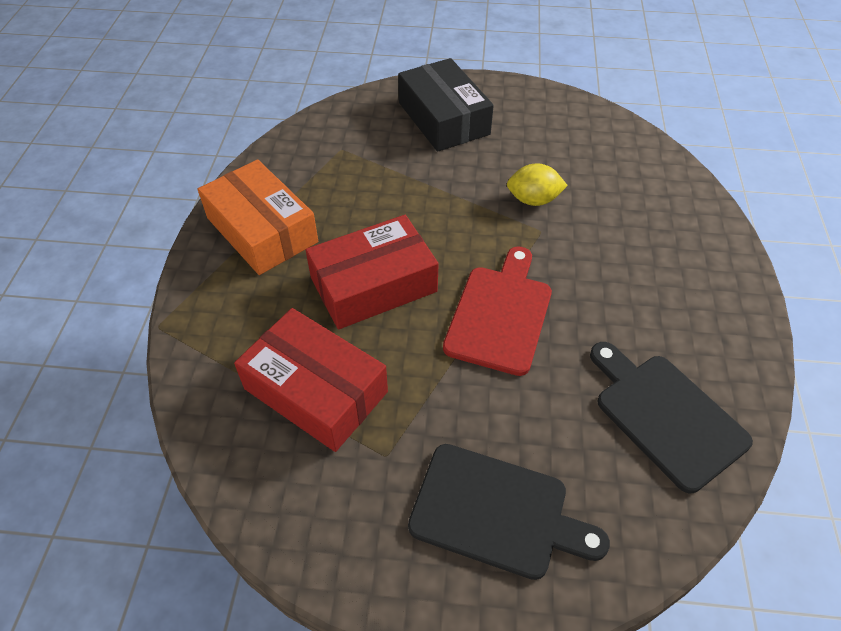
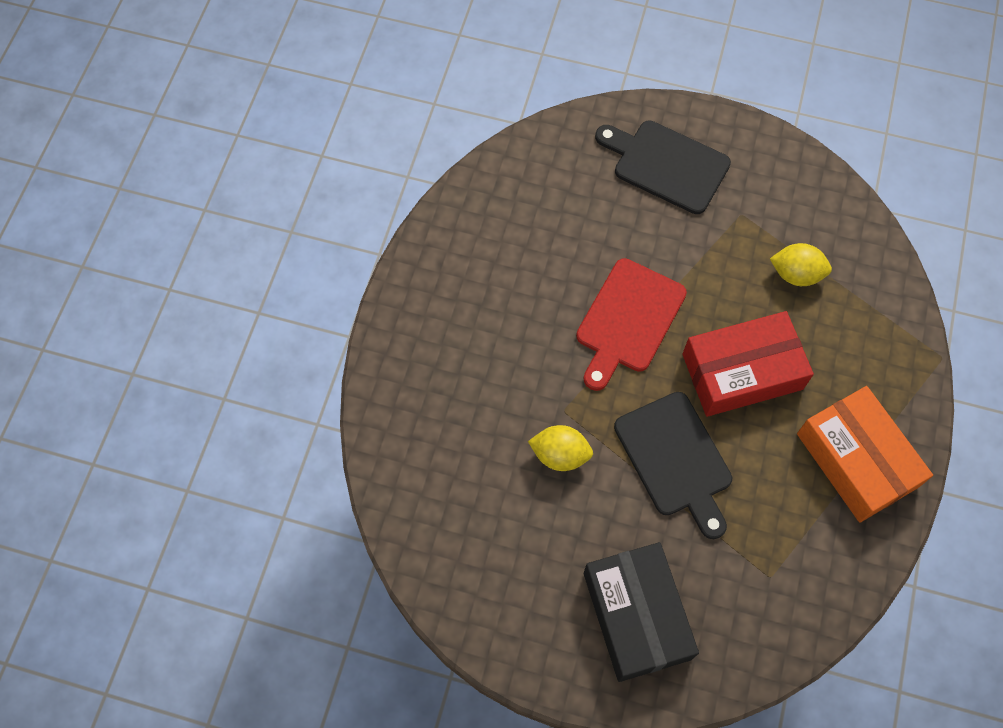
camera: 170 degrees left, 15 degrees up
red box [234,308,388,452] -> yellow lemon [770,243,832,286]
black cutting board [590,342,753,493] -> black cutting board moved to [614,392,732,539]

